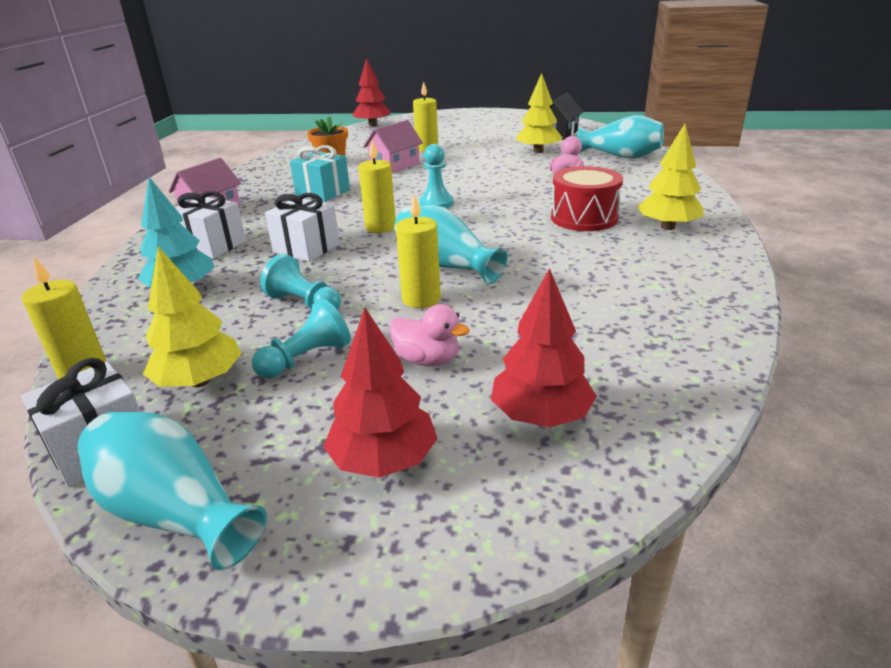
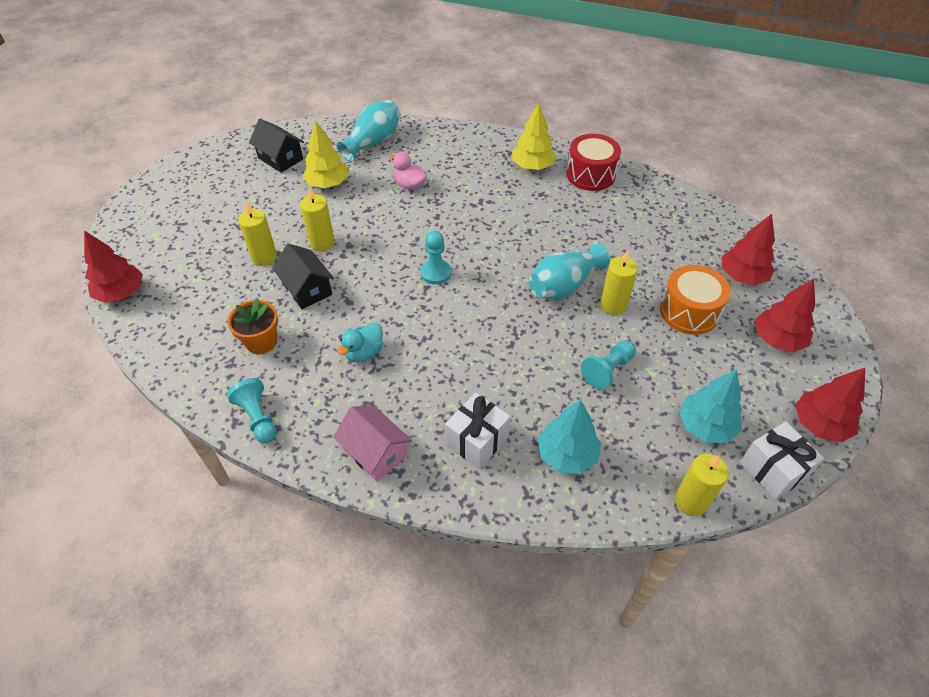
camera: 80 degrees left, 20 degrees up
turquoise vase [77,411,267,570] -> red tree [795,368,865,442]
yellow tree [143,246,242,387] -> turquoise tree [679,369,742,443]
turquoise pawn [252,299,351,379] -> turquoise pawn moved to [227,378,277,443]
white gift [265,193,340,262] -> none
turquoise gift [290,145,350,202] -> turquoise duck [338,323,383,362]
yellow candle [358,140,396,233] -> yellow candle moved to [300,187,335,251]
pink house [363,120,423,173] -> black house [272,243,334,309]
pink duck [389,304,470,366] -> orange drum [660,265,731,335]
red drum [551,166,623,231] -> red drum moved to [566,134,621,191]

